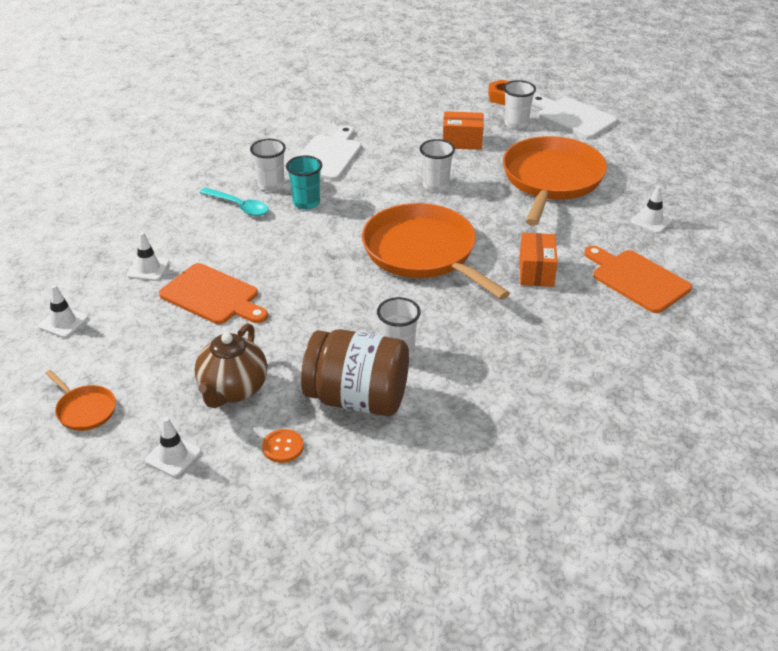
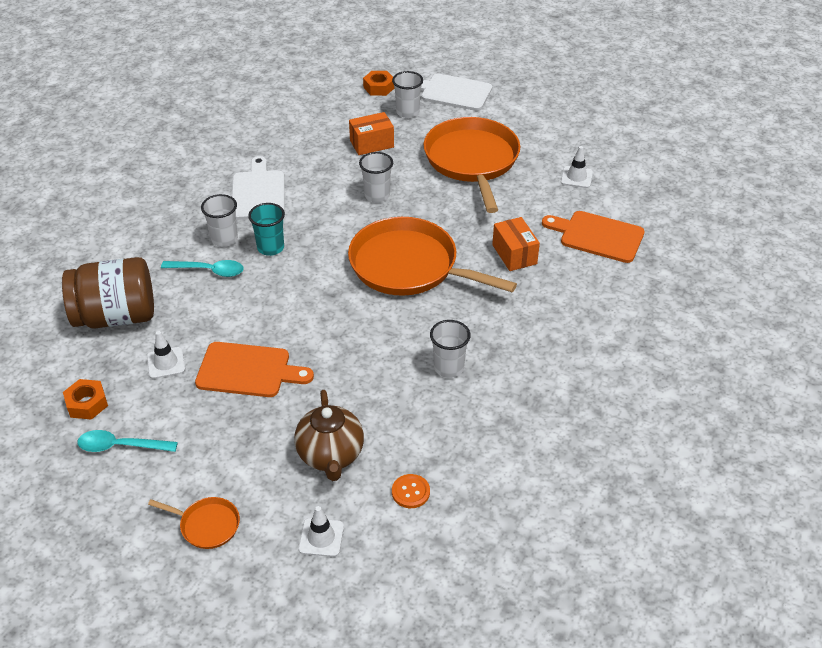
camera: 25 degrees left, 5 degrees up
white traffic cone [39,285,88,338] -> turquoise spoon [77,430,178,452]
brown jar [301,329,409,416] -> brown jar moved to [62,257,154,329]
none -> orange nut [63,379,108,420]

